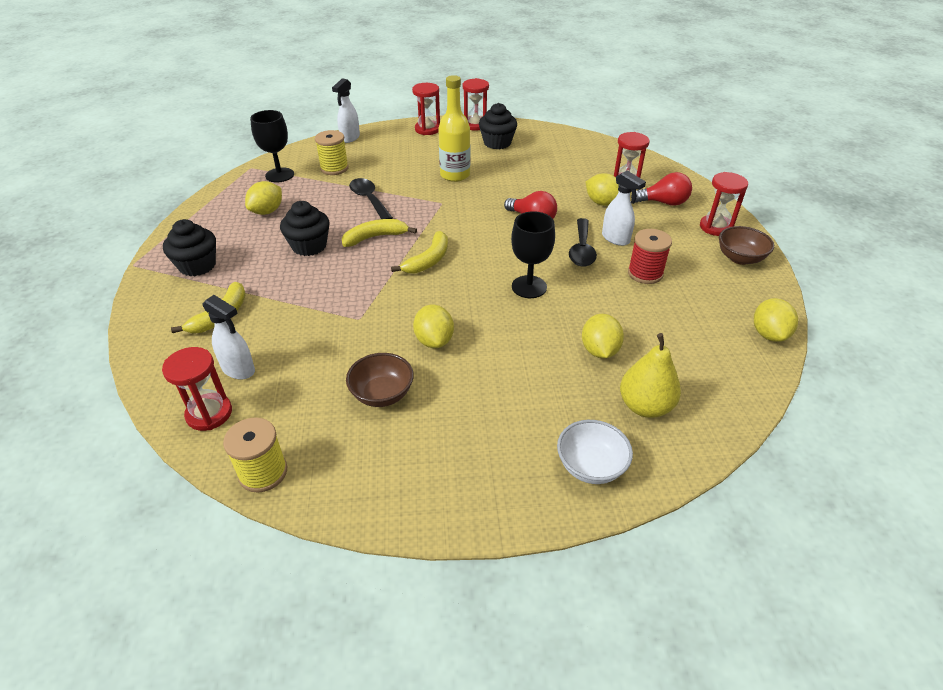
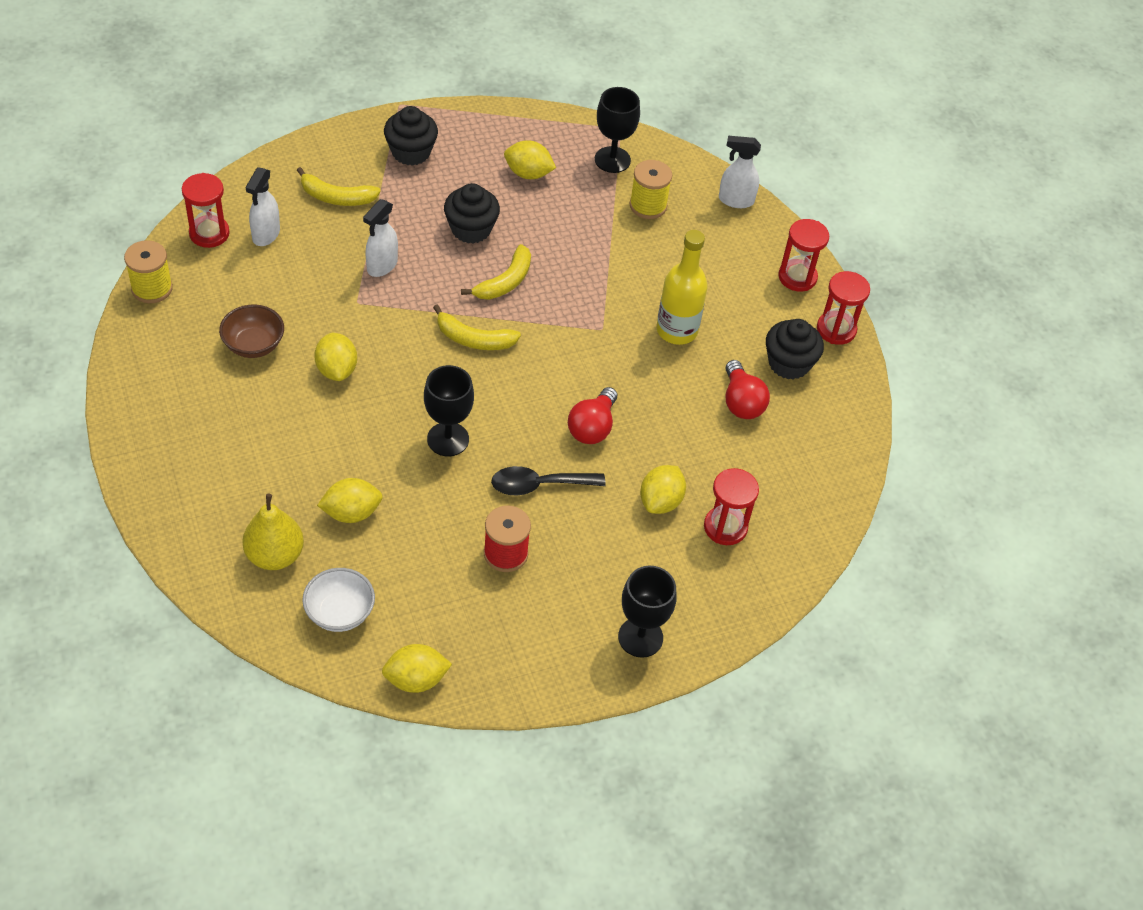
camera: 70 degrees right, 10 degrees up
yellow banana [342,219,417,247] -> yellow banana turned 75 degrees clockwise [461,244,531,300]
black spoon [349,178,393,219] -> none
yellow lemon [413,304,454,348] -> yellow lemon turned 75 degrees counterclockwise [314,333,357,381]
white bowl [557,420,633,484] -> white bowl moved to [302,568,375,632]
white spray bottle [602,171,646,246] -> white spray bottle moved to [363,199,398,277]
red light bulb [631,172,692,206] -> red light bulb moved to [726,360,770,419]
red hourglass [700,172,748,236] -> black goblet [618,566,676,658]
brown bowl [719,226,774,265] -> none

